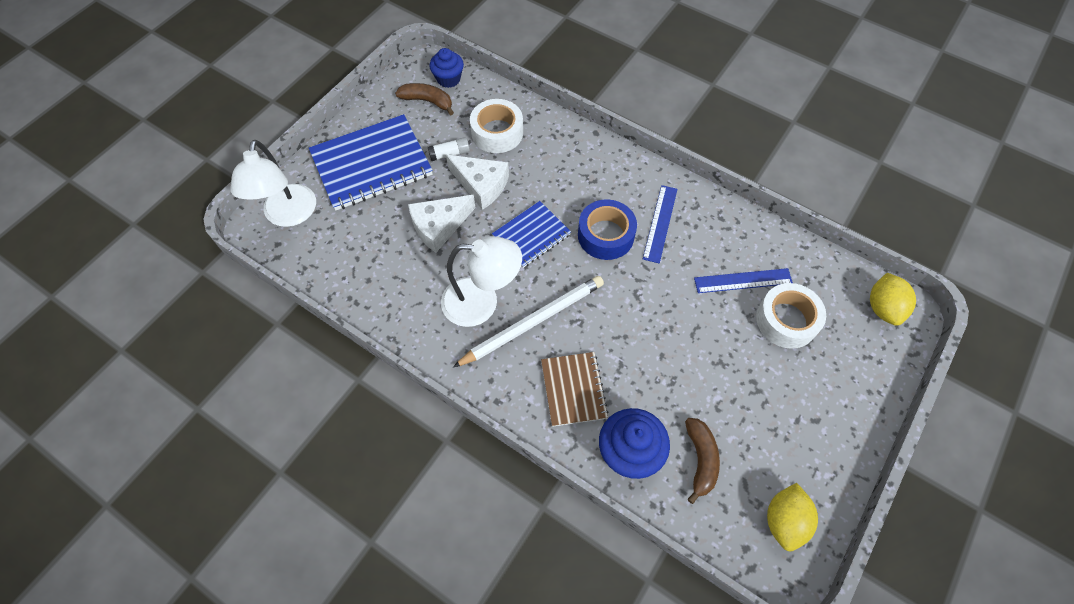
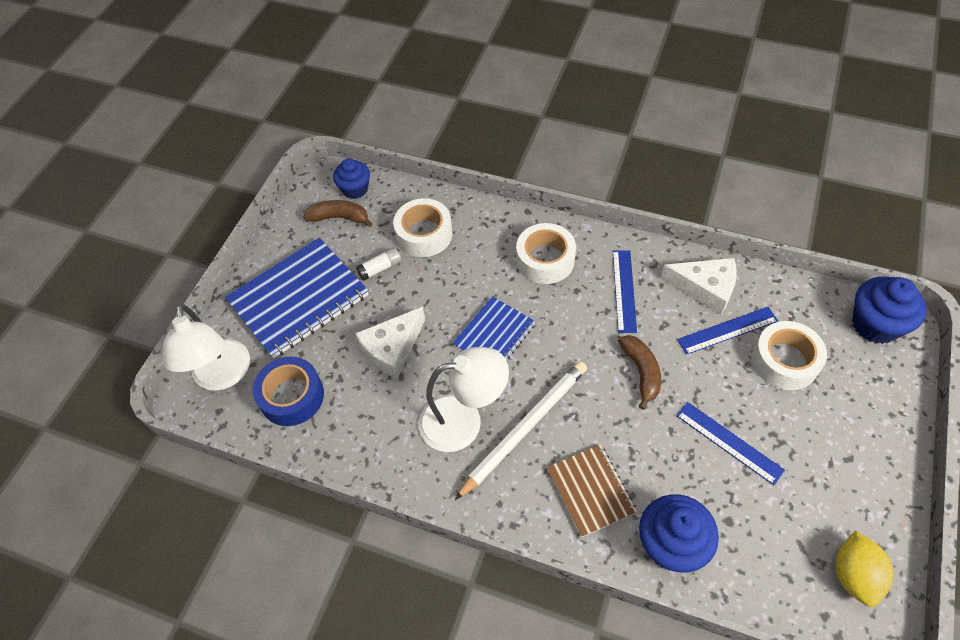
camera: 10 degrees left, 5 degrees down
white cheese [446,155,509,210] -> white cheese moved to [660,258,737,315]
blue tape [578,199,637,260] -> blue tape moved to [253,357,324,426]
brown banana [685,418,720,504] -> brown banana moved to [618,335,661,410]
yellow lemon [870,273,916,326] -> blue cupcake [852,276,927,344]
none -> white tape [516,223,576,284]
none -> blue ruler [676,402,785,485]

